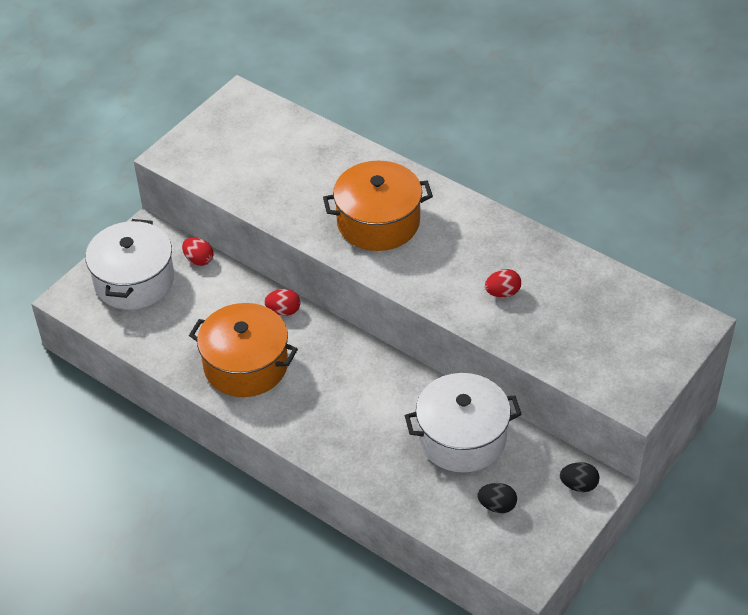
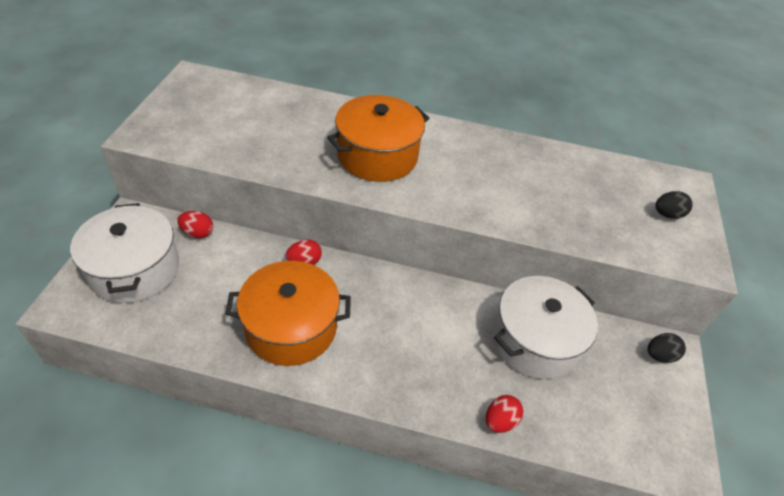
camera: 30 degrees left, 0 degrees up
black egg [477,483,517,513] -> black egg moved to [655,191,693,219]
red egg [485,269,521,298] -> red egg moved to [486,395,523,433]

